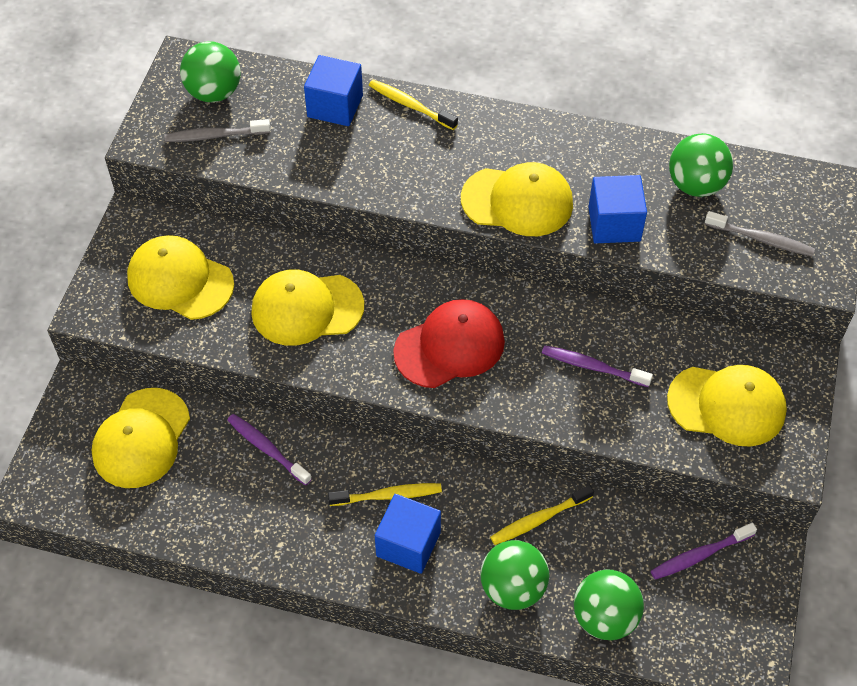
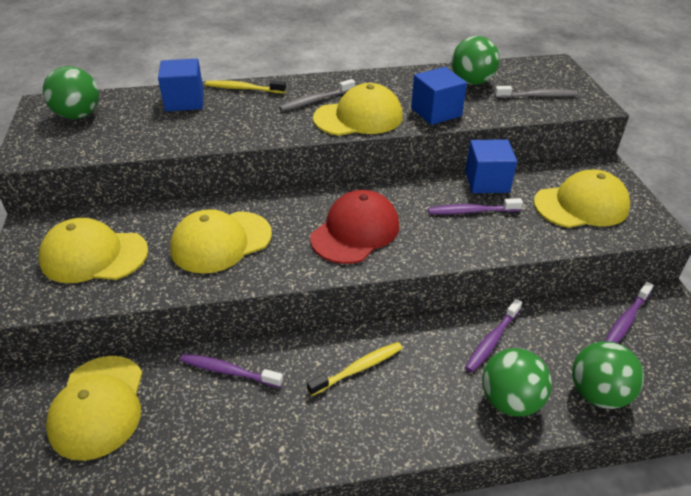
camera: 25 degrees left, 15 degrees down
grey toothbrush [165,119,270,142] -> grey toothbrush moved to [279,79,355,111]
blue cube [375,494,441,574] -> blue cube moved to [465,139,517,193]
yellow toothbrush [490,485,594,545] -> purple toothbrush [465,299,522,372]

